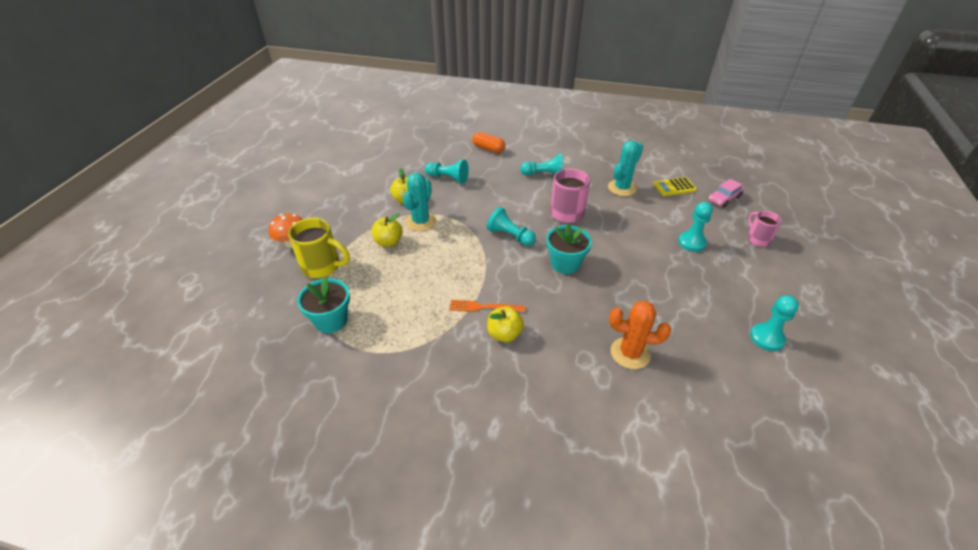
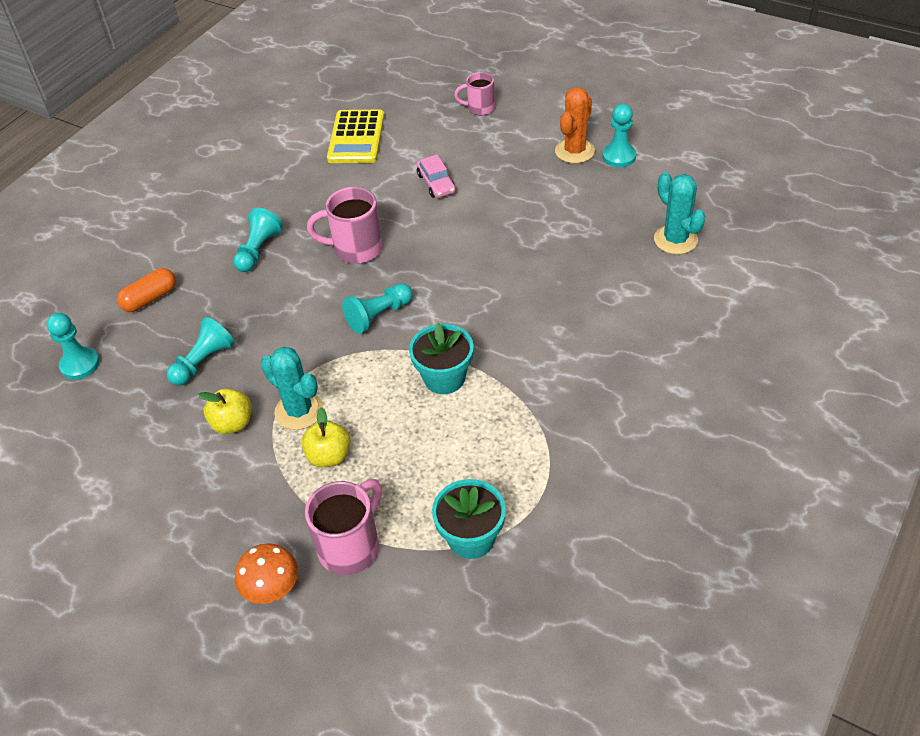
camera: 70 degrees left, 5 degrees up
yellow mug [288,218,350,278] -> pink mug [305,479,382,575]
orange fork [449,300,525,312] -> none
yellow apple [487,306,524,342] -> none
turquoise flower pot [546,223,592,274] -> turquoise flower pot moved to [409,323,474,394]
turquoise cactus [608,141,643,196] -> turquoise cactus moved to [654,172,706,254]
orange cactus [609,301,671,369] -> orange cactus moved to [555,87,595,163]
yellow calculator [653,177,697,196] -> yellow calculator [327,110,384,163], size x1.58
turquoise pawn [678,202,713,252] -> turquoise pawn moved to [47,313,100,380]
pink car [708,179,744,207] -> pink car moved to [416,155,456,198]

